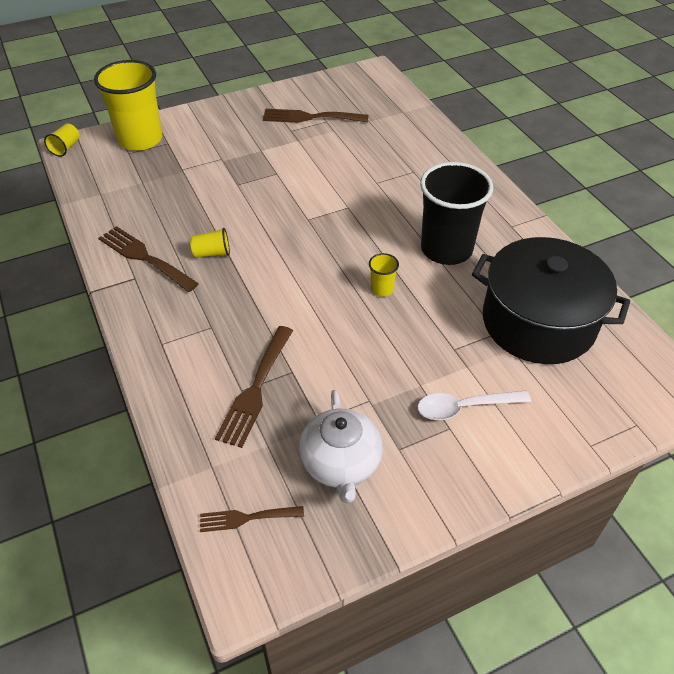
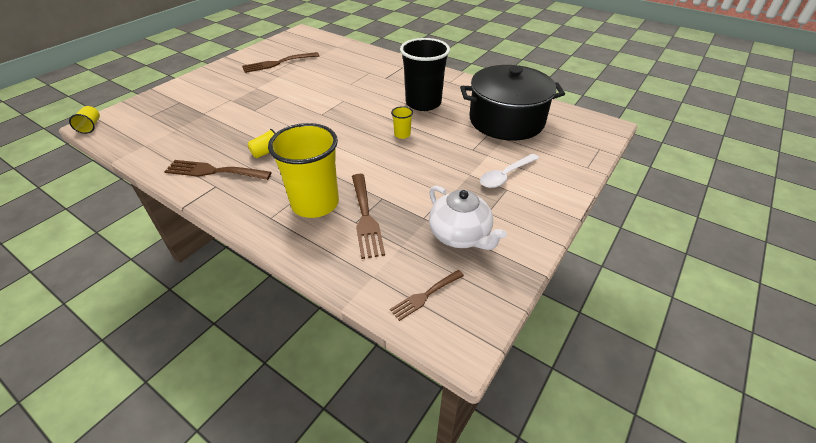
camera: 30 degrees left, 5 degrees down
yellow cup [94,60,162,151] -> yellow cup moved to [268,123,339,218]

